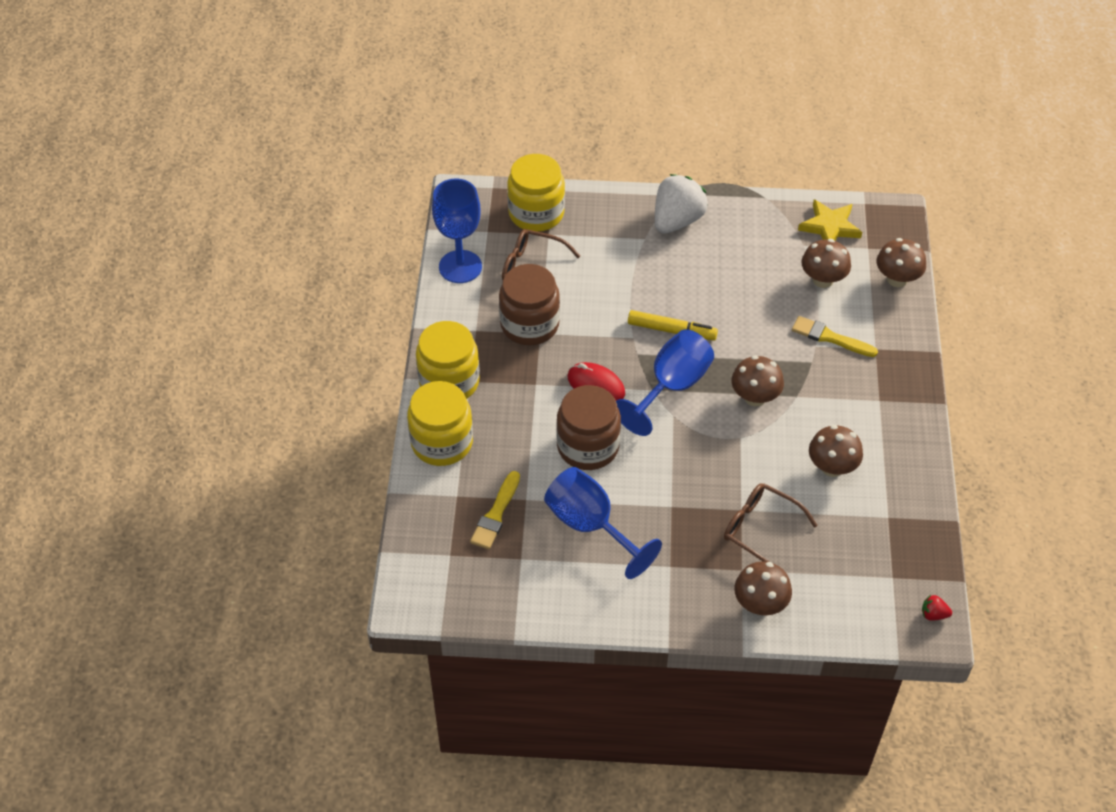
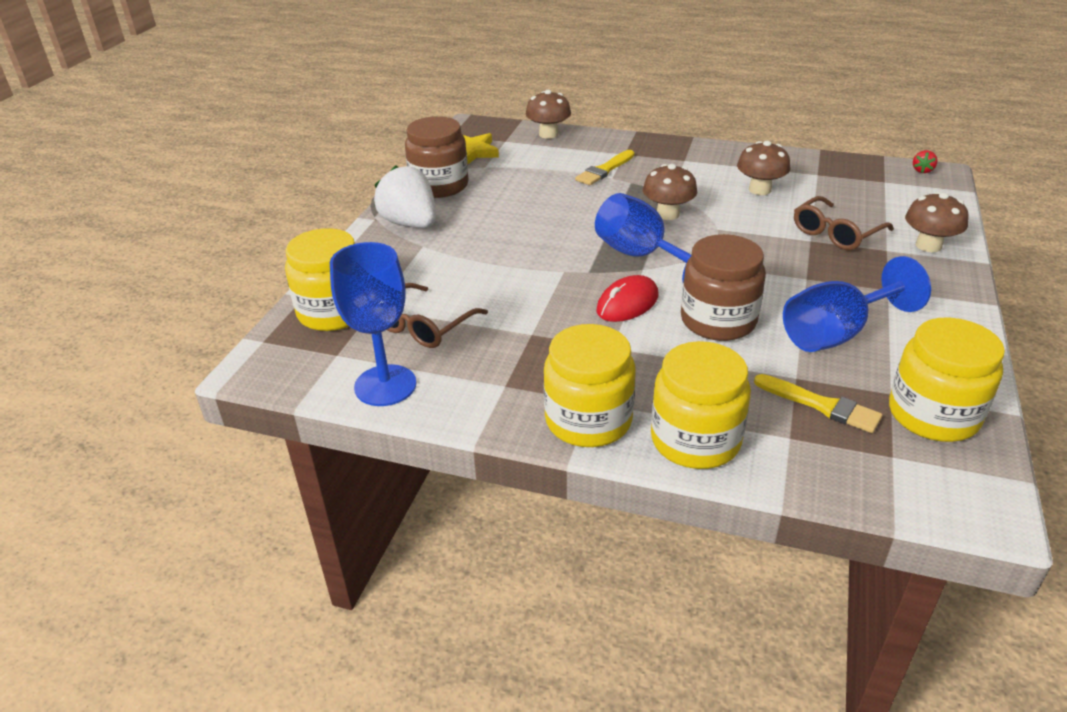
camera: 75 degrees left, 15 degrees down
brown jar [499,264,560,345] -> brown jar moved to [405,116,468,198]
yellow marker [628,310,718,341] -> none
brown mushroom [801,239,851,288] -> none
none -> yellow jar [889,318,1005,442]

